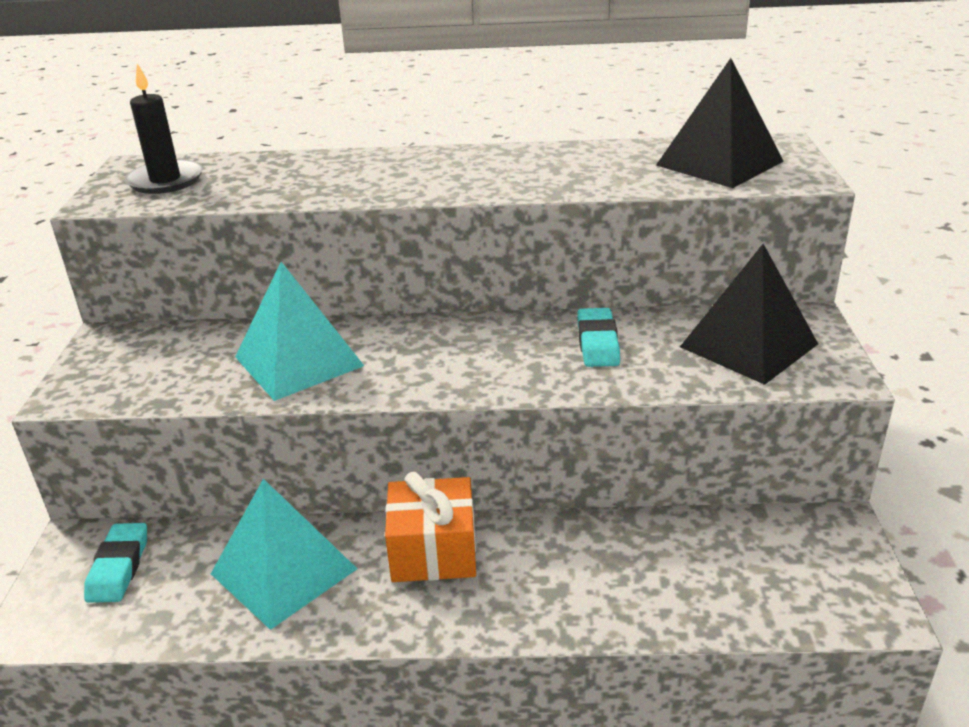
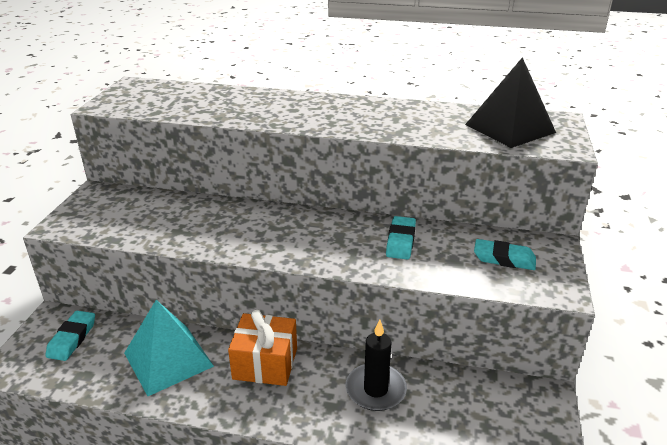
camera: 10 degrees right, 0 degrees up
black candle [125,63,203,194] -> black candle moved to [346,319,407,411]
turquoise pyramid [235,262,364,401] -> none
black pyramid [680,244,818,385] -> turquoise eraser [474,239,536,270]

